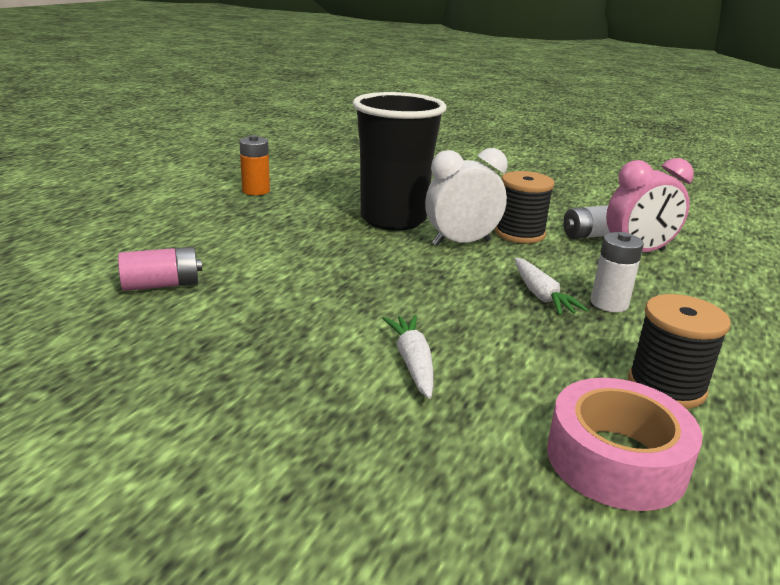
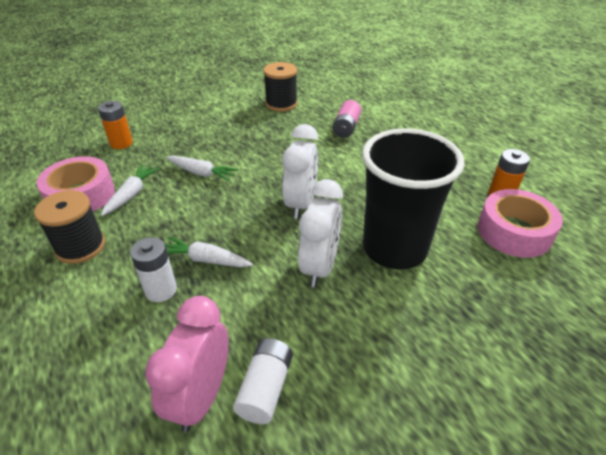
camera: 125 degrees right, 15 degrees up
black spool [495,171,555,243] -> black spool moved to [263,62,298,112]
none -> orange battery [98,101,133,149]
none -> white carrot [101,164,159,216]
none -> white clock [282,124,318,219]
none -> pink tape [478,189,563,258]

